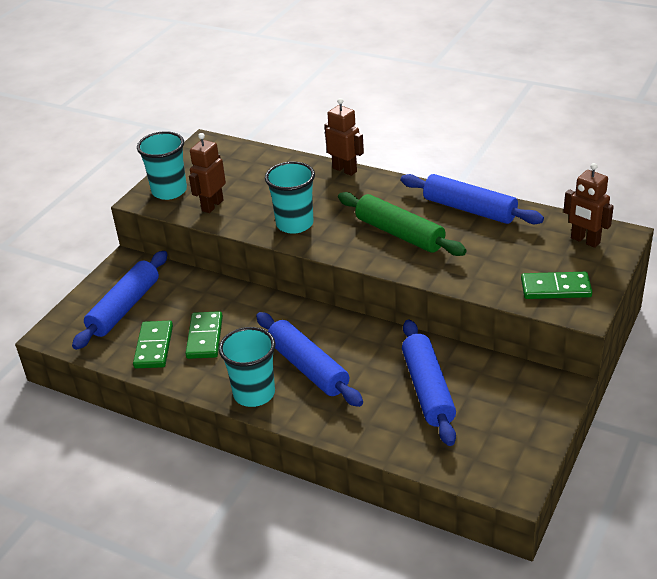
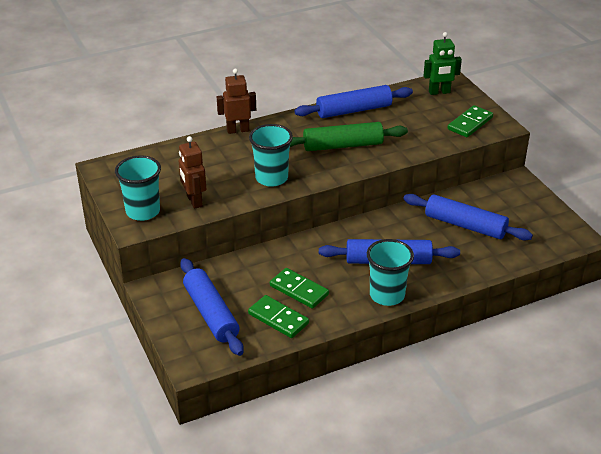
camera: 55 degrees left, 0 degrees up
brown robot [563,163,614,248] -> green robot [423,32,462,95]

